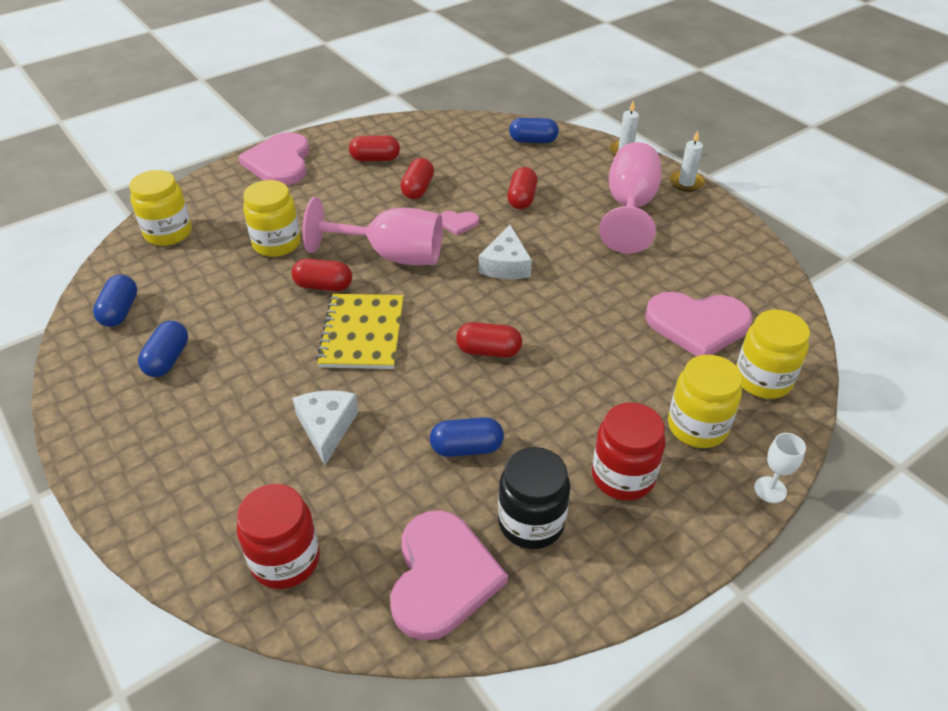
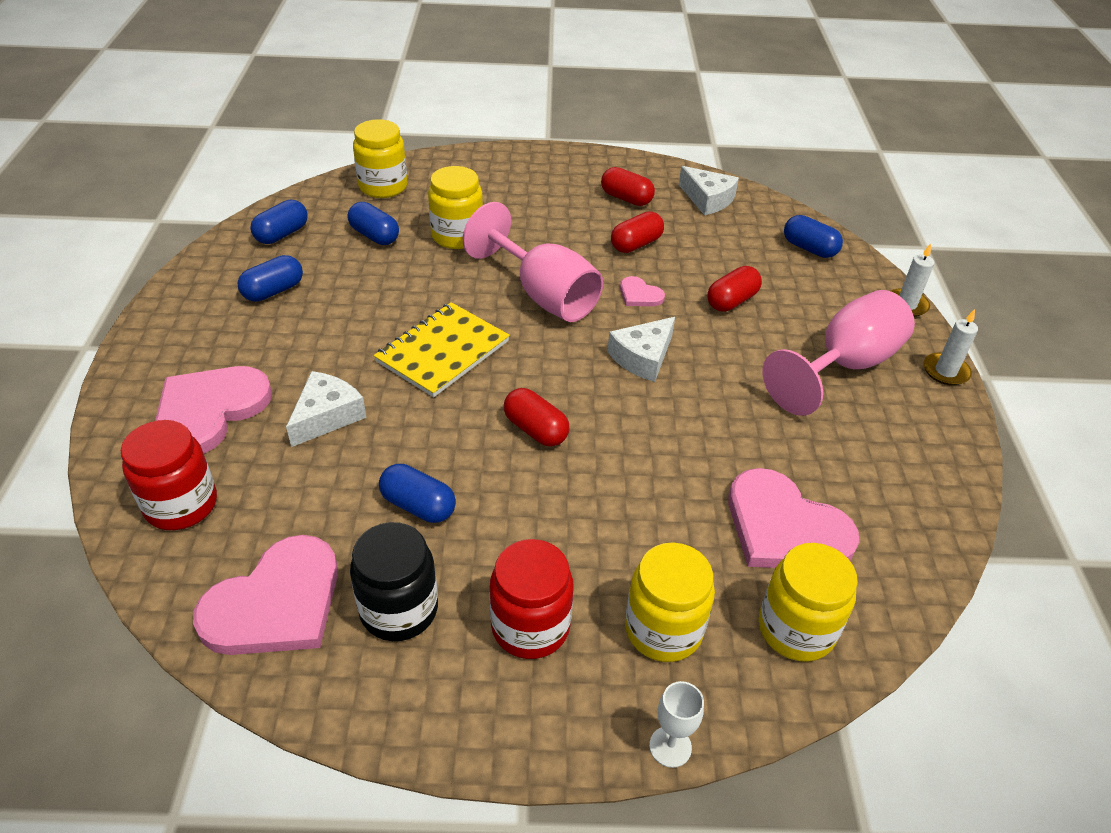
camera: 35 degrees right, 0 degrees up
pink heart [238,132,310,185] -> pink heart moved to [155,366,272,454]
red capsule [291,258,352,291] -> none
none -> blue capsule [348,202,399,245]
none -> white cheese [679,166,739,215]

